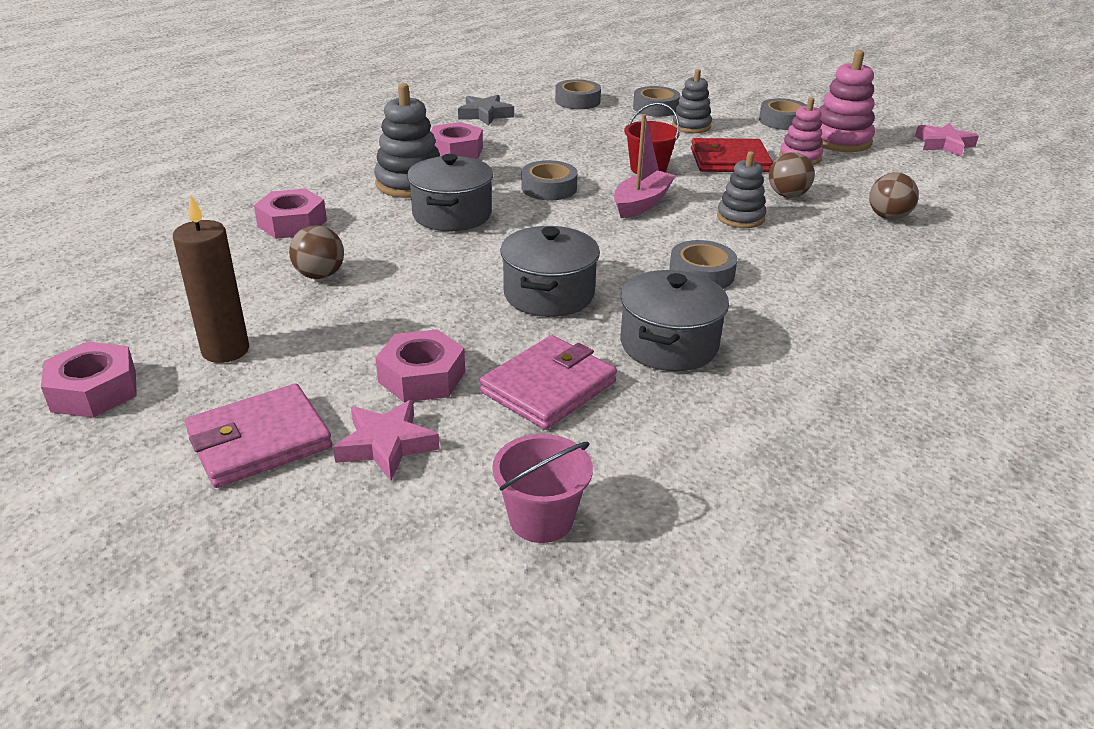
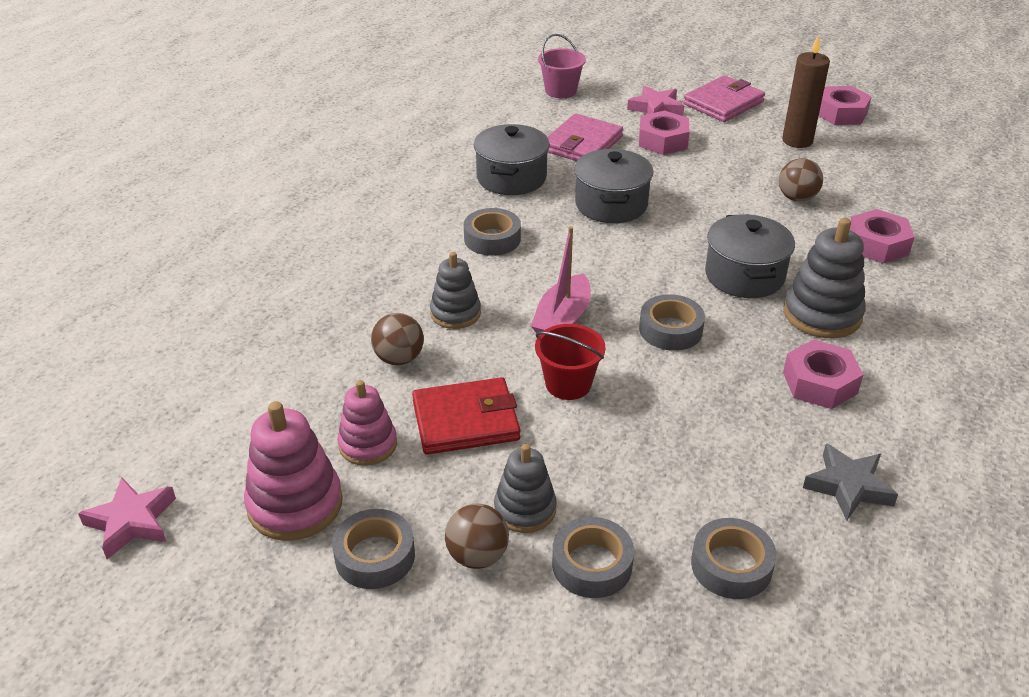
camera: 170 degrees right, 5 degrees up
brown ball [869,173,919,220] -> brown ball moved to [445,503,509,569]

